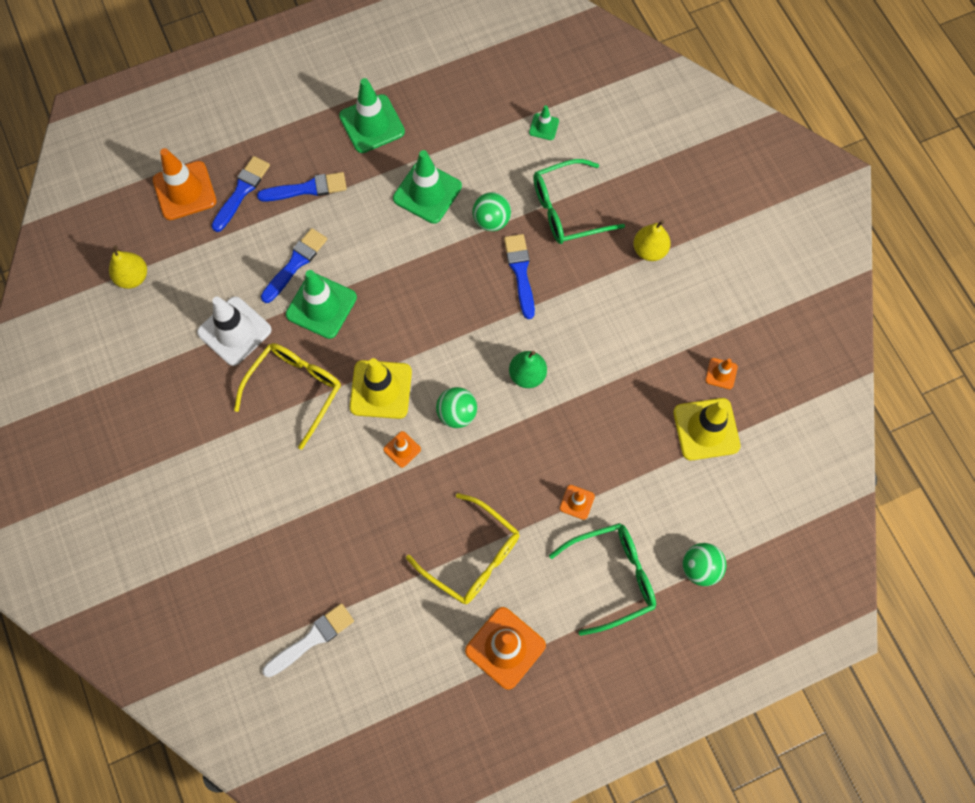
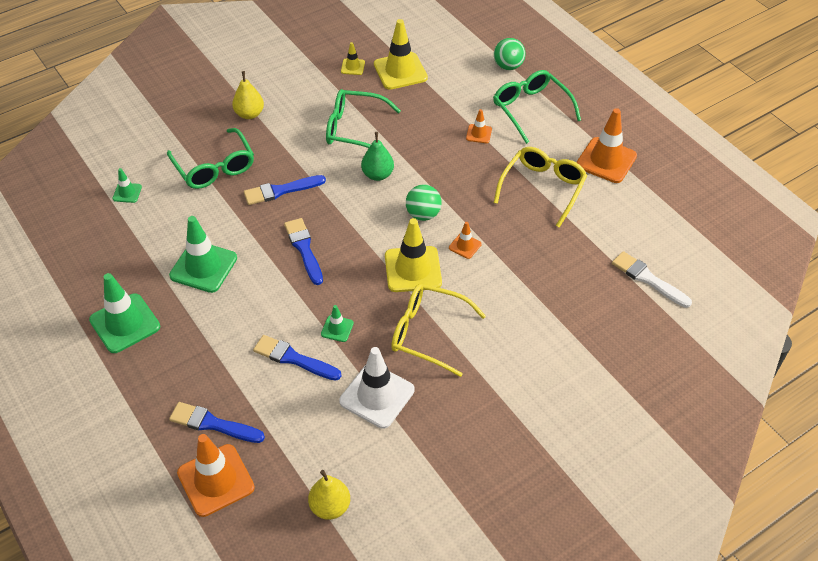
camera: 100 degrees left, 20 degrees down
blue brush [257,172,347,202] -> blue brush moved to [284,218,323,285]
green traffic cone [286,270,357,339] -> green traffic cone [321,305,354,342], size x0.49
green ball [472,192,511,231] -> none
orange traffic cone [705,358,738,389] -> yellow traffic cone [341,42,365,75]
none -> green glasses [326,89,401,148]

